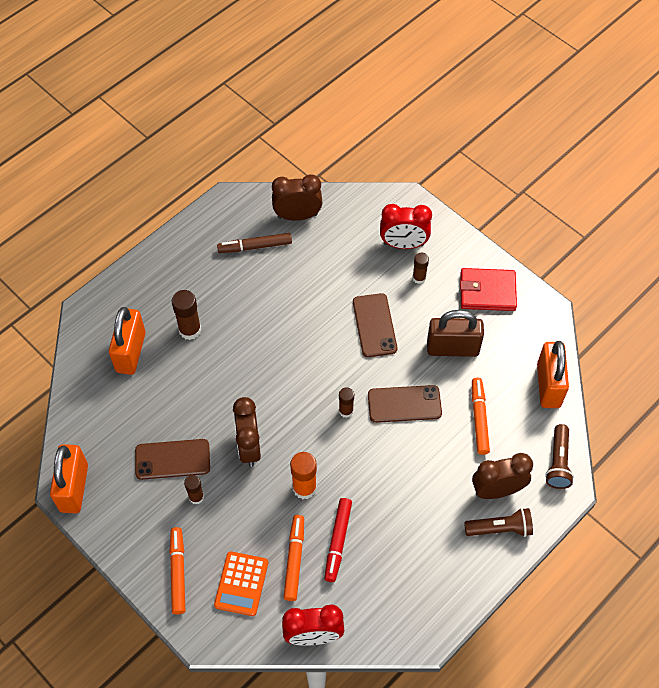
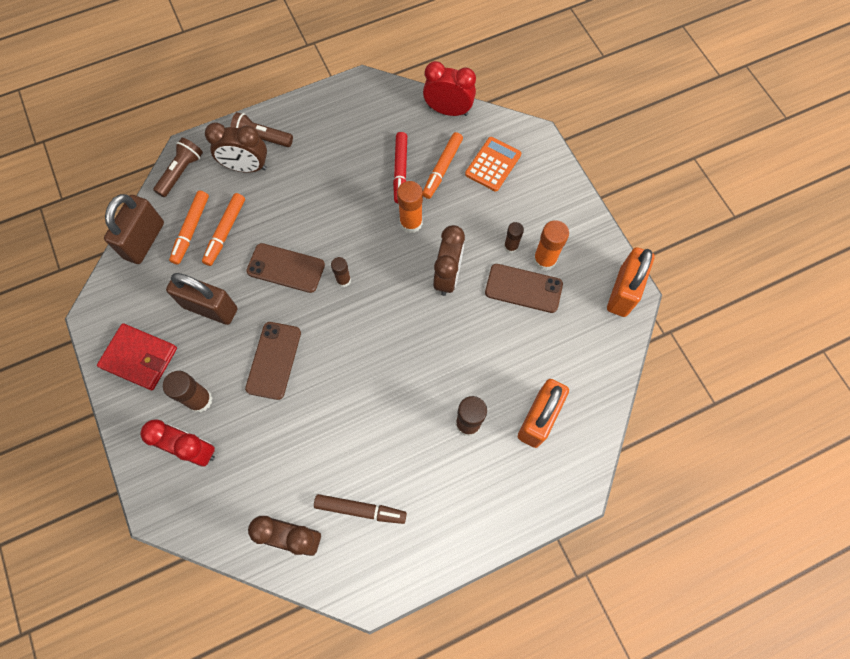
camera: 160 degrees left, 10 degrees up
orange marker [169,527,185,615] -> orange marker moved to [169,191,209,265]
red marker [325,498,352,582] -> red marker turned 150 degrees clockwise [393,132,407,203]
brown glue stick [412,253,429,284] -> brown glue stick [163,371,213,412], size x1.59
orange padlock [537,341,569,408] -> brown padlock [104,194,164,264]
none -> orange glue stick [533,220,569,271]

